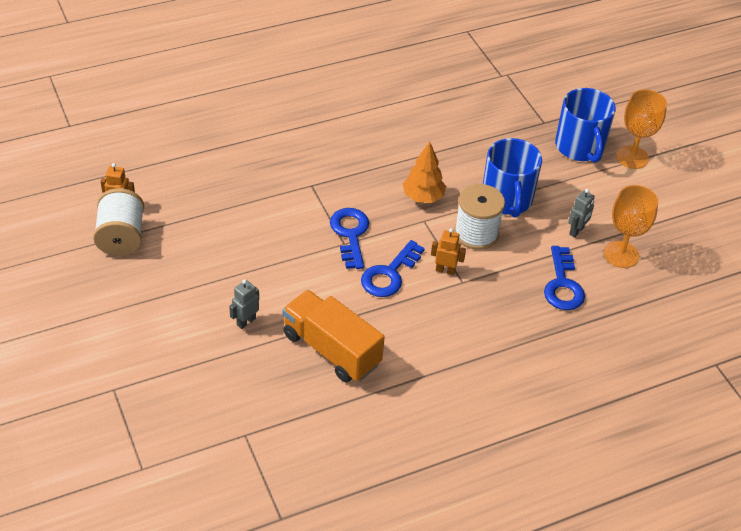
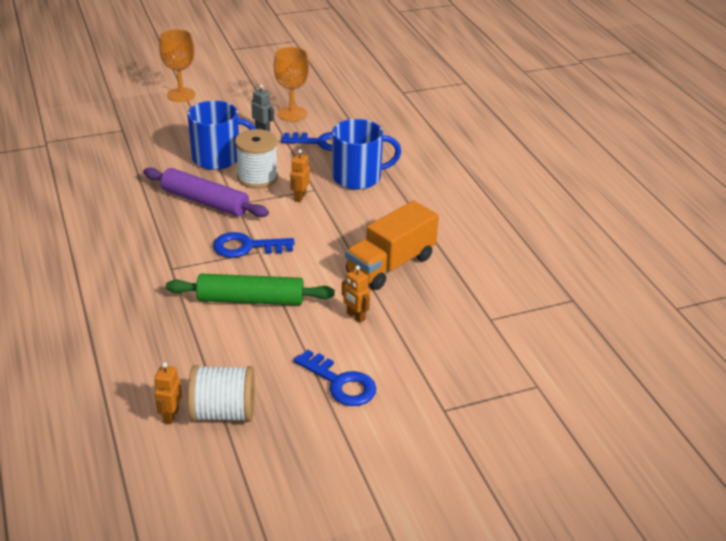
camera: 85 degrees left, 10 degrees down
grey robot [229,279,259,329] -> orange robot [342,265,370,323]
blue key [361,240,425,297] -> blue key moved to [294,350,376,406]
orange tree [403,141,446,203] -> purple rolling pin [143,168,269,217]
blue mug [555,88,616,163] -> blue mug moved to [332,119,401,190]
none -> green rolling pin [166,274,335,305]

